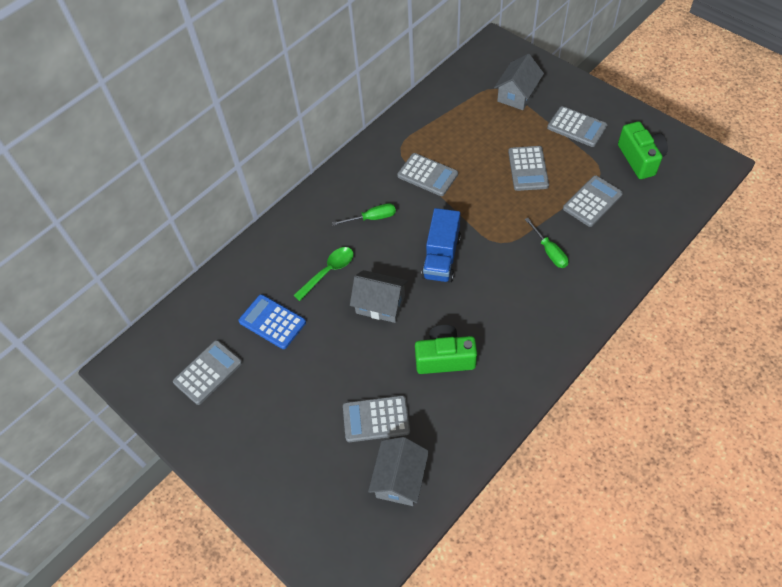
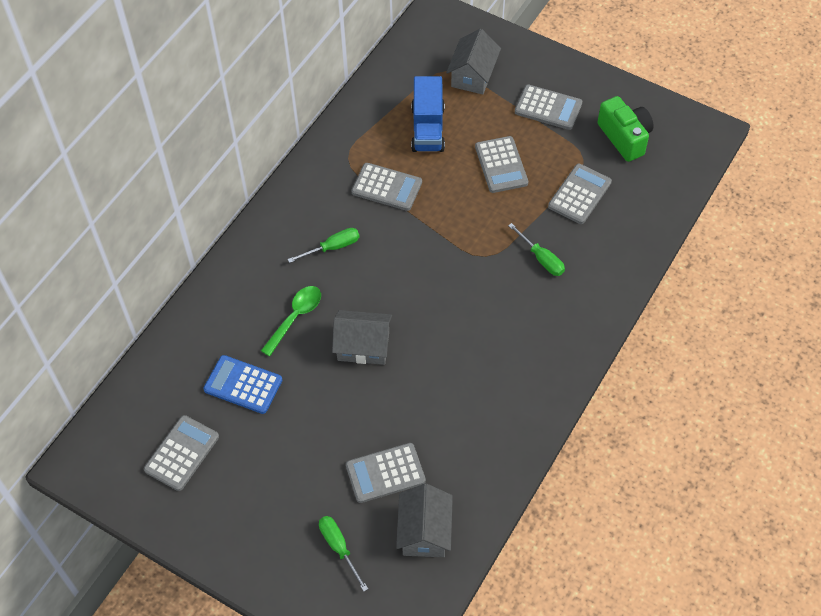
camera: 15 degrees left, 0 degrees up
green camera [415,325,477,374] -> none
blue truck [421,208,461,283] -> blue truck moved to [411,76,445,152]
none -> green screwdriver [319,516,368,592]

